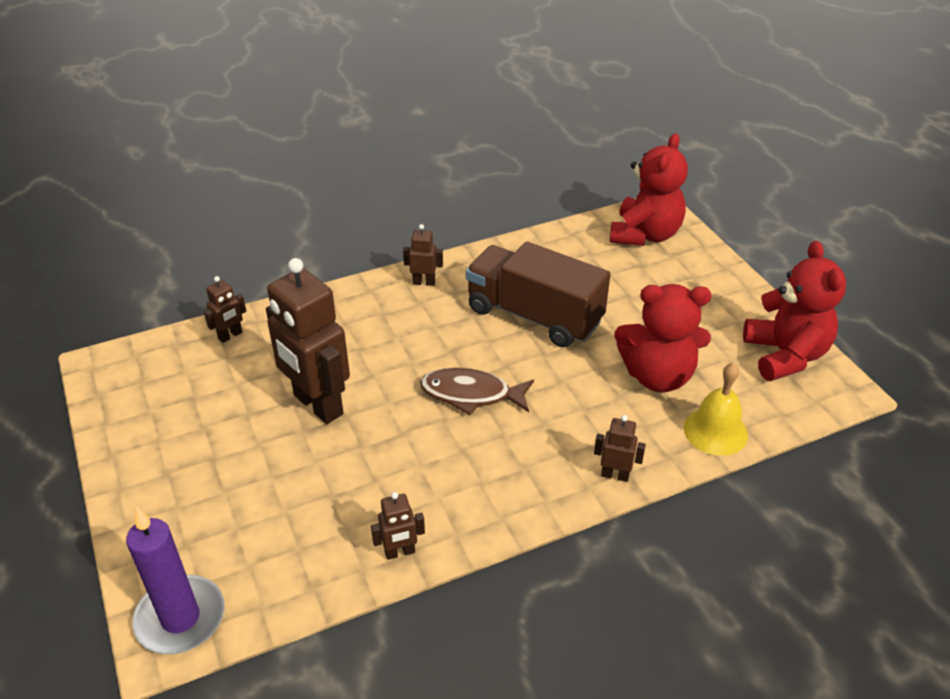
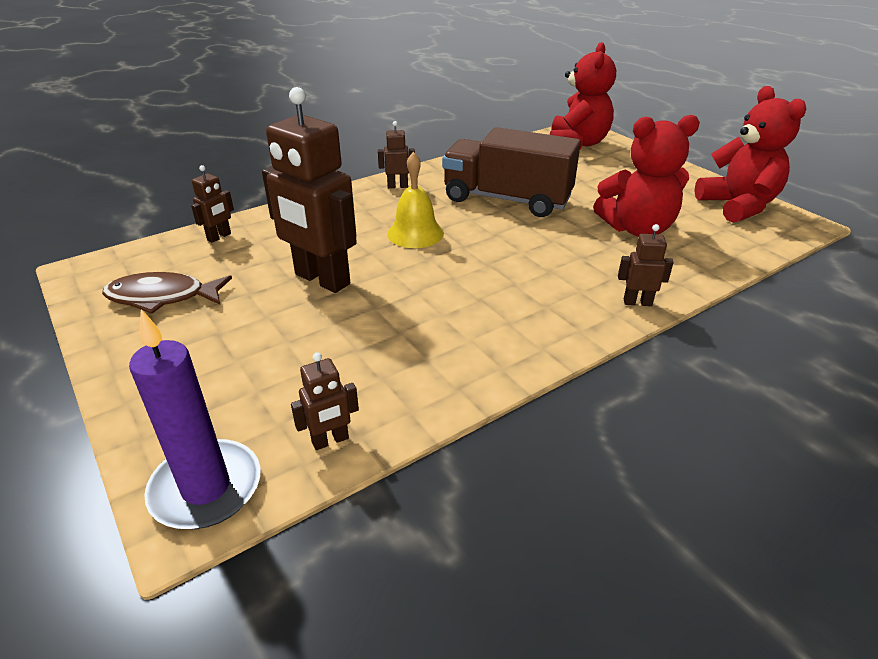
camera: 10 degrees left, 5 degrees down
brown robot [371,492,425,560] -> brown robot moved to [291,352,359,450]
brown fish [420,368,534,415] -> brown fish moved to [102,272,232,314]
yellow bell [684,363,748,456] -> yellow bell moved to [387,152,444,248]

